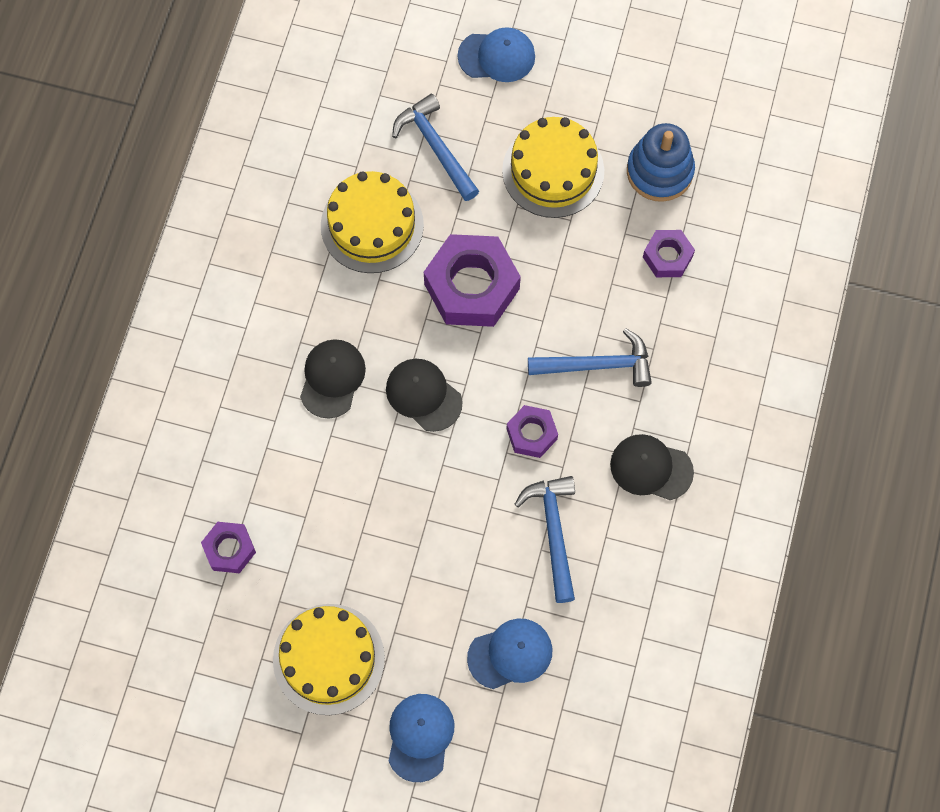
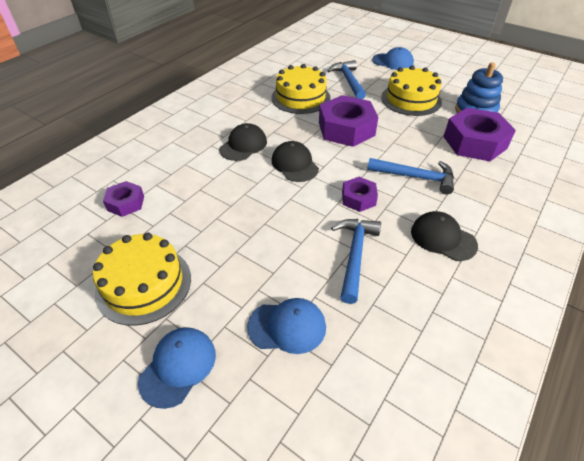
camera: 20 degrees right, 25 degrees down
purple nut [643,230,695,277] -> purple nut [443,107,516,161], size x1.89

